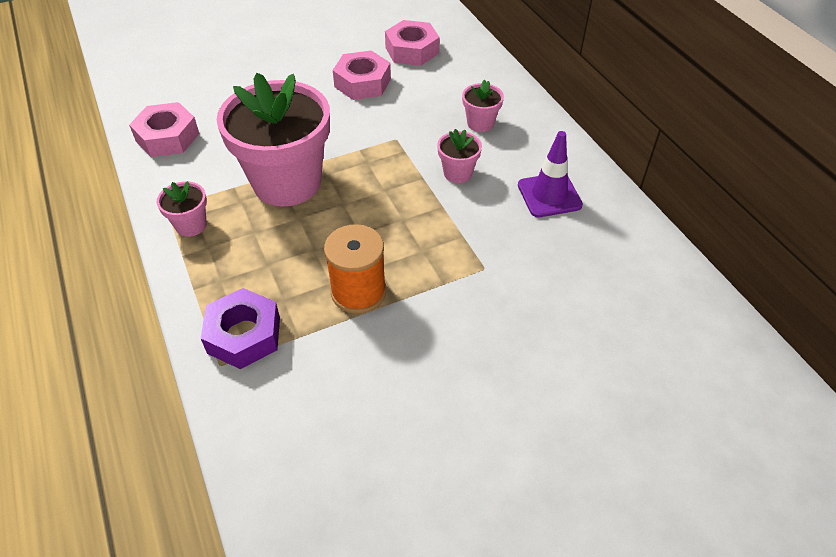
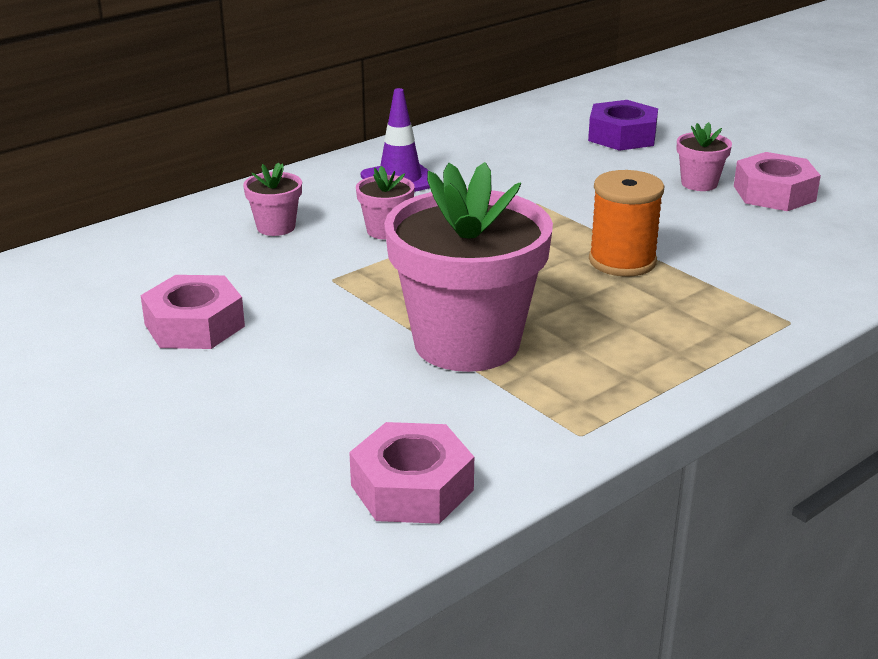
camera: 105 degrees left, 20 degrees down
pink flower pot [157,181,207,237] -> pink flower pot moved to [677,122,732,191]
purple nut [201,288,280,369] -> purple nut moved to [588,100,658,151]
pink nut [385,20,440,66] -> pink nut moved to [734,152,821,211]

